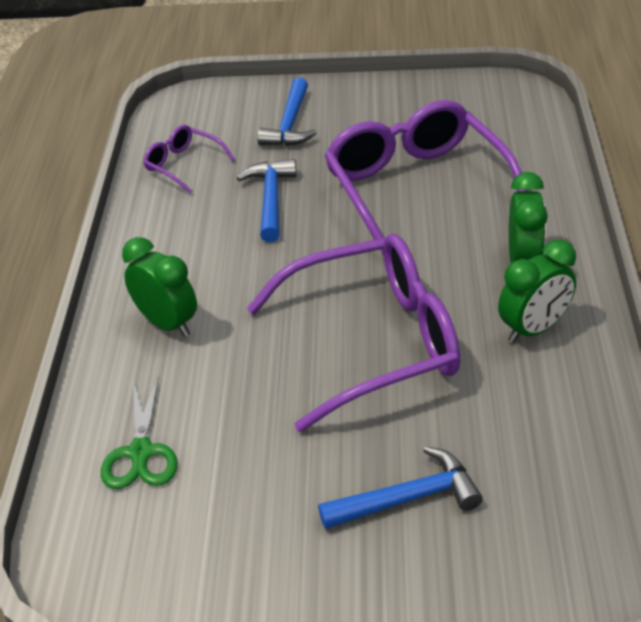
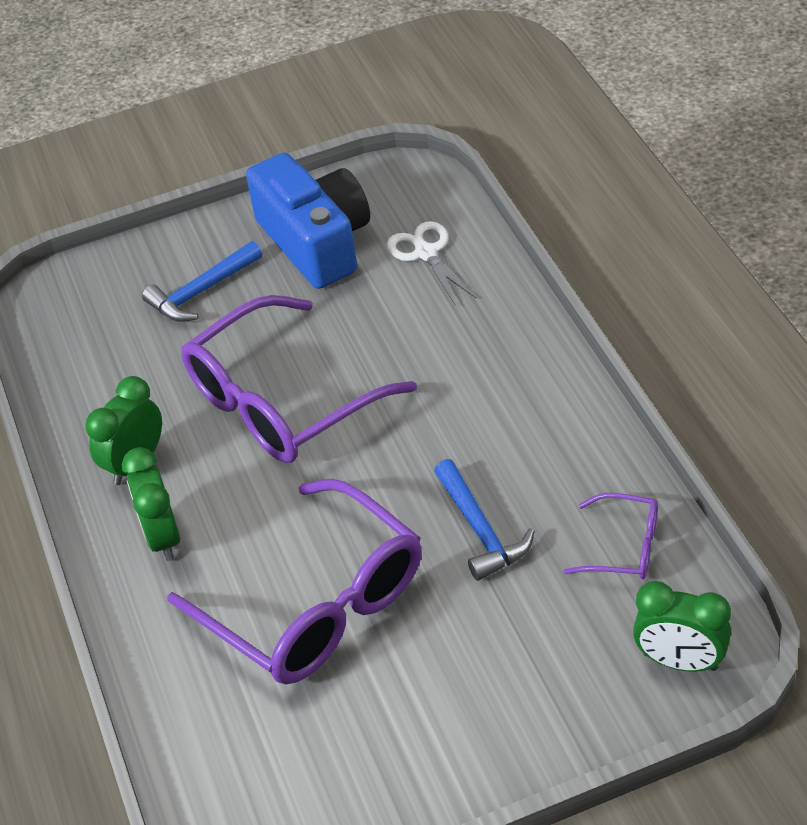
camera: 160 degrees right, 5 degrees up
green scissors [101,375,178,489] -> white scissors [387,221,476,306]
green clock [122,237,197,337] -> green clock moved to [633,581,731,672]
blue hammer [257,78,317,146] -> none
none -> blue camera [246,153,370,289]

